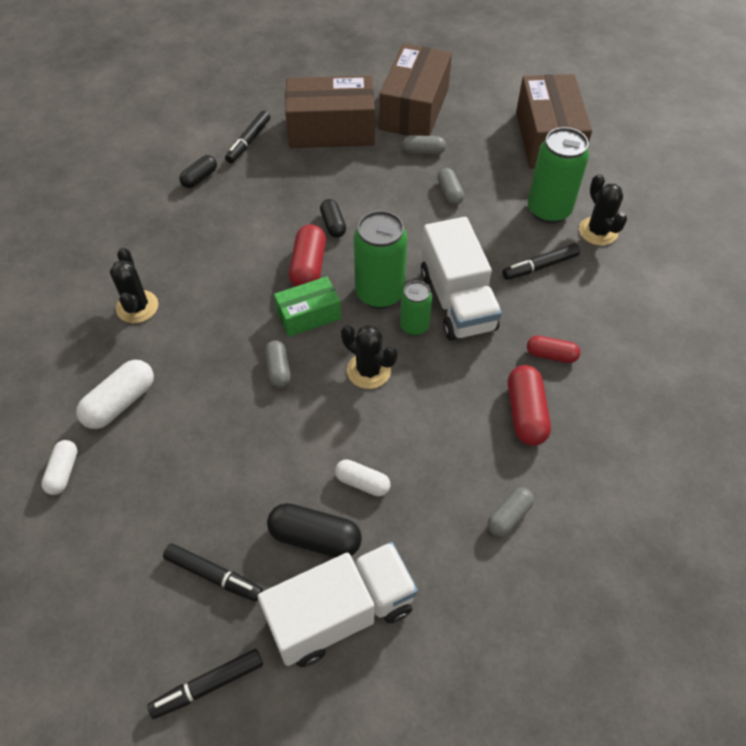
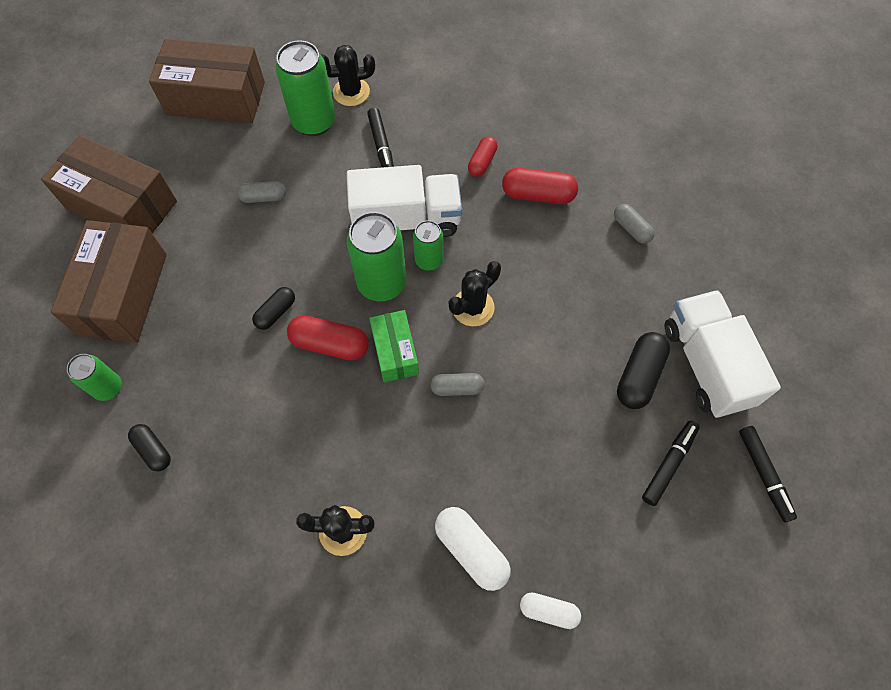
camera: 80 degrees left, 10 degrees up
black marker [225,111,270,163] -> green can [67,354,122,401]
black capsule [320,199,346,238] -> black capsule turned 45 degrees counterclockwise [252,287,295,330]
white capsule [335,459,390,497] -> none
grey capsule [402,135,446,154] -> none

